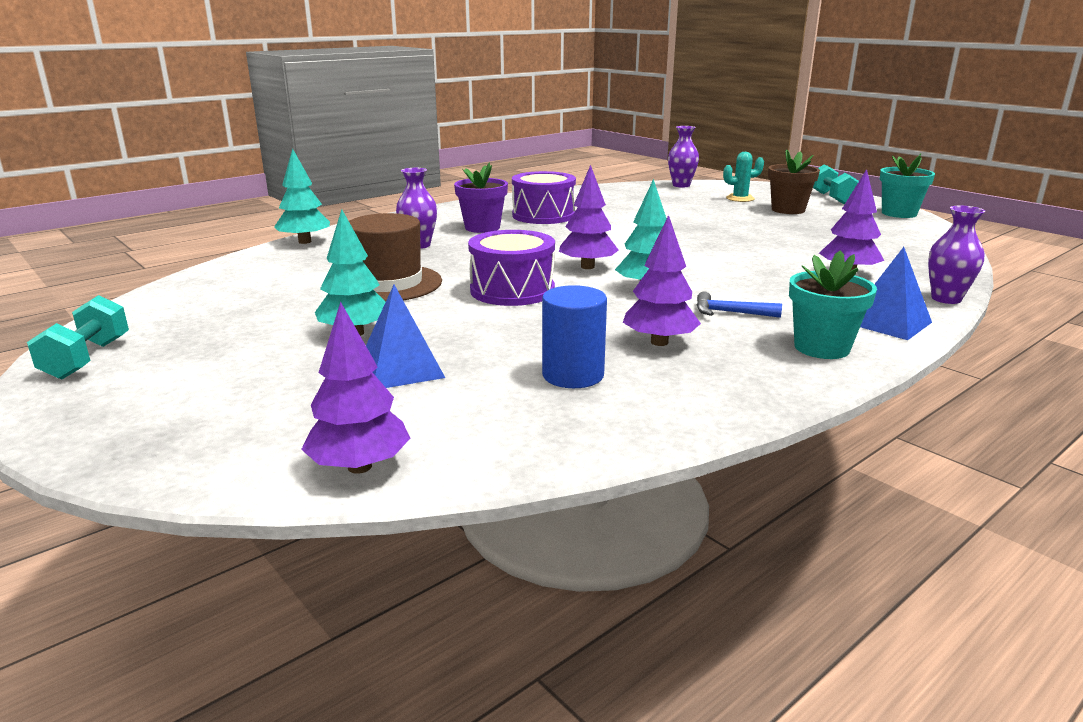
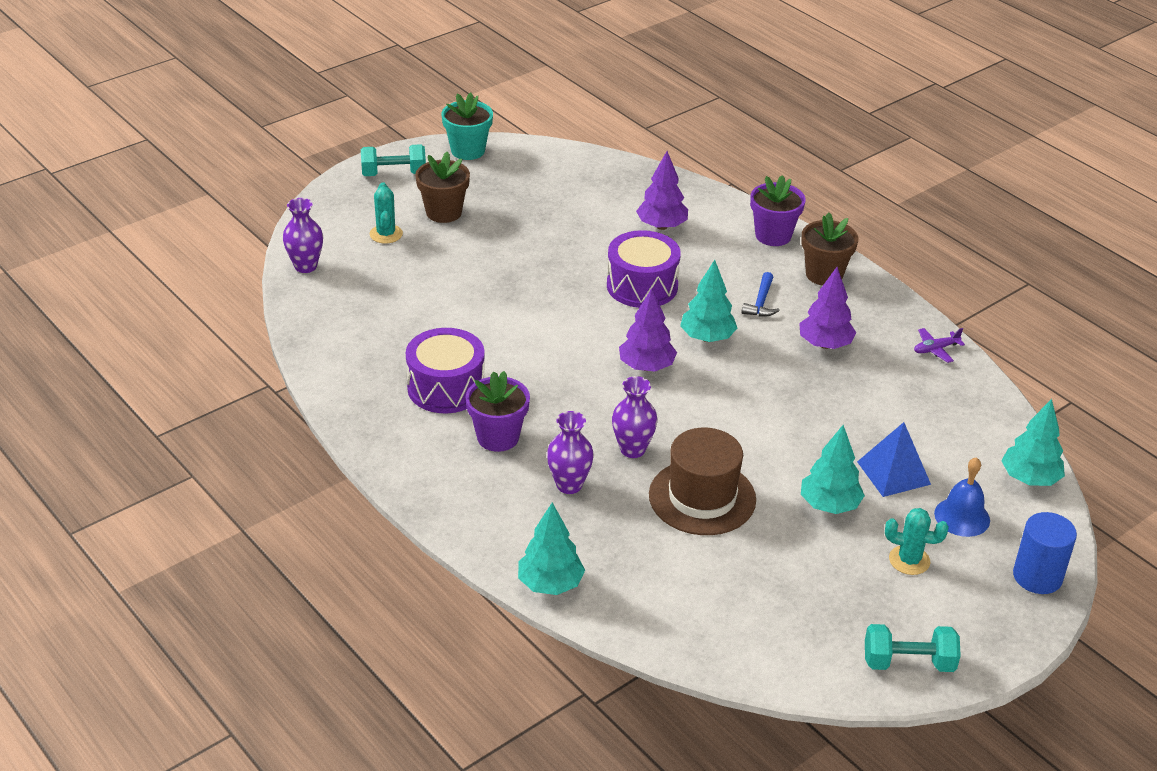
camera: 90 degrees left, 15 degrees up
purple tree [301,302,411,474] -> turquoise tree [1001,399,1065,486]
purple drum [468,230,555,306] -> purple drum moved to [607,230,681,308]
blue cylinder [542,285,607,388] -> blue cylinder moved to [1013,512,1077,594]
turquoise flower pot [789,250,877,359] -> brown flower pot [801,212,858,286]
blue pyramid [860,247,932,340] -> purple flower pot [750,175,806,246]
purple vase [928,206,985,304] -> purple vase moved to [612,376,658,458]
none -> turquoise cactus [885,508,949,575]
none -> purple plane [914,328,965,363]
none -> blue bell [934,457,990,537]

